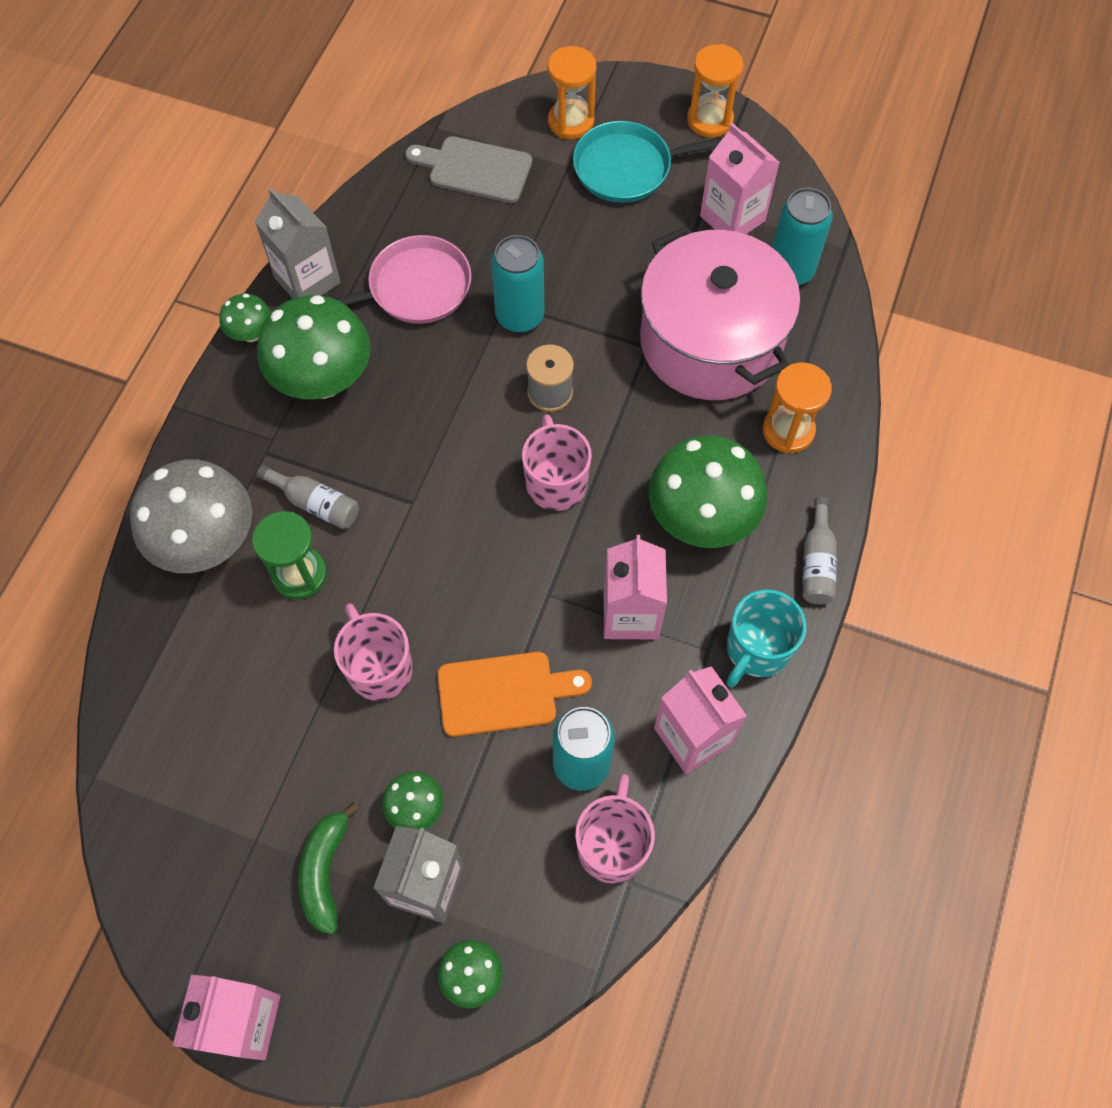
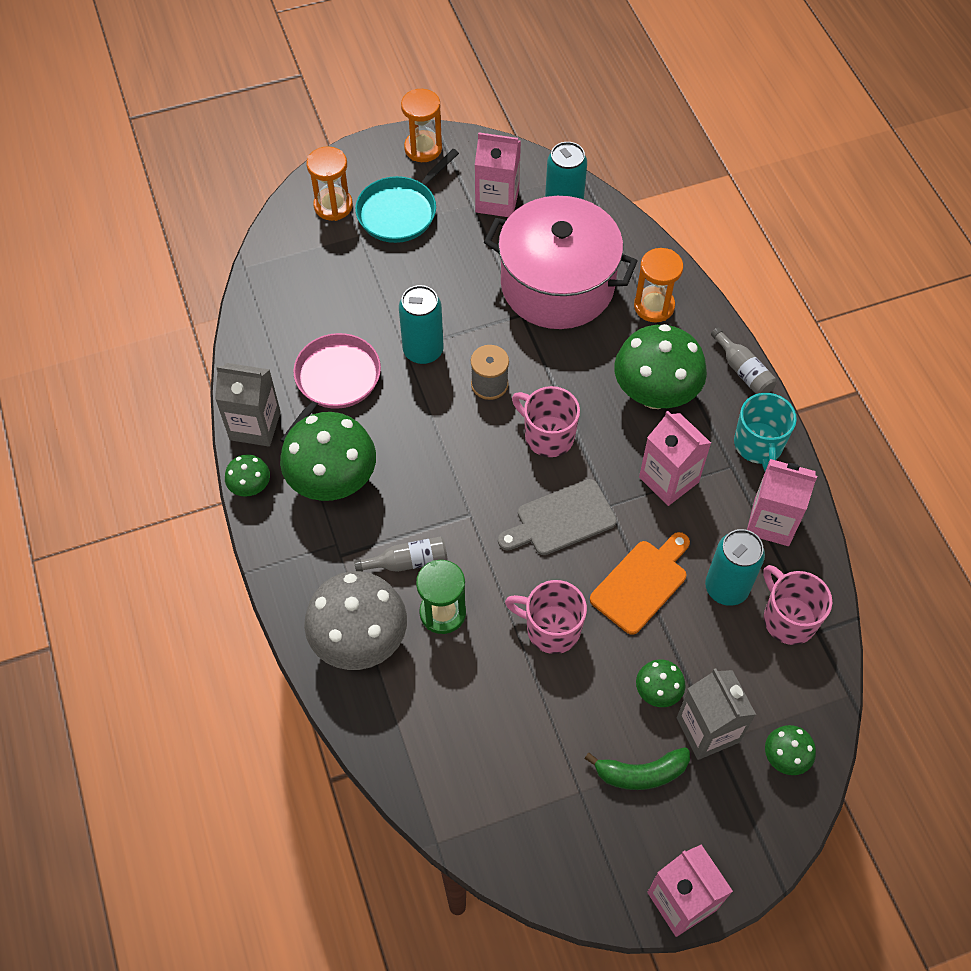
camera: 40 degrees left, 5 degrees down
green banana [298,802,359,934] -> green banana turned 60 degrees counterclockwise [584,747,690,790]
grey cutting board [405,136,532,203] -> grey cutting board moved to [498,479,617,555]

